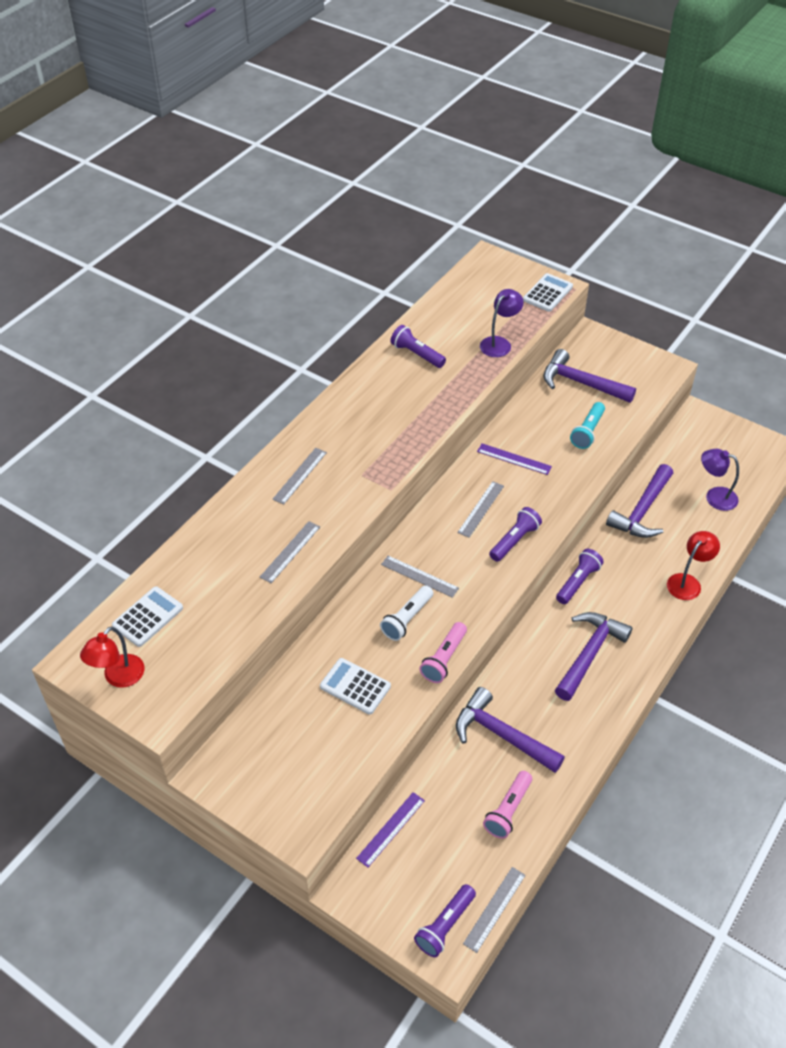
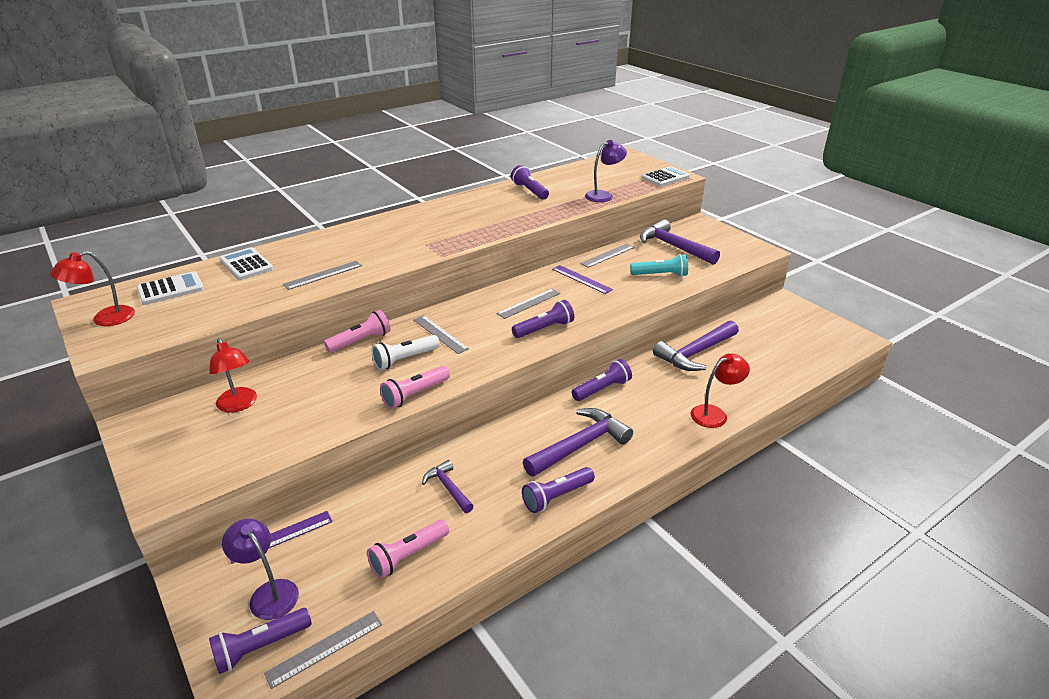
camera: 20 degrees right, 15 degrees down
grey ruler [272,448,327,505] -> grey ruler moved to [580,243,634,268]
white calculator [320,658,391,715] -> white calculator moved to [219,247,273,280]
purple hammer [456,687,565,773] -> purple hammer [422,460,473,513], size x0.56
turquoise flashlight [570,402,605,449] -> turquoise flashlight turned 135 degrees counterclockwise [630,254,688,277]
purple lamp [701,449,739,511] -> purple lamp moved to [222,519,299,620]
none -> red lamp [209,338,257,413]
none -> pink flashlight [324,310,391,353]
none -> purple flashlight [522,467,595,513]

